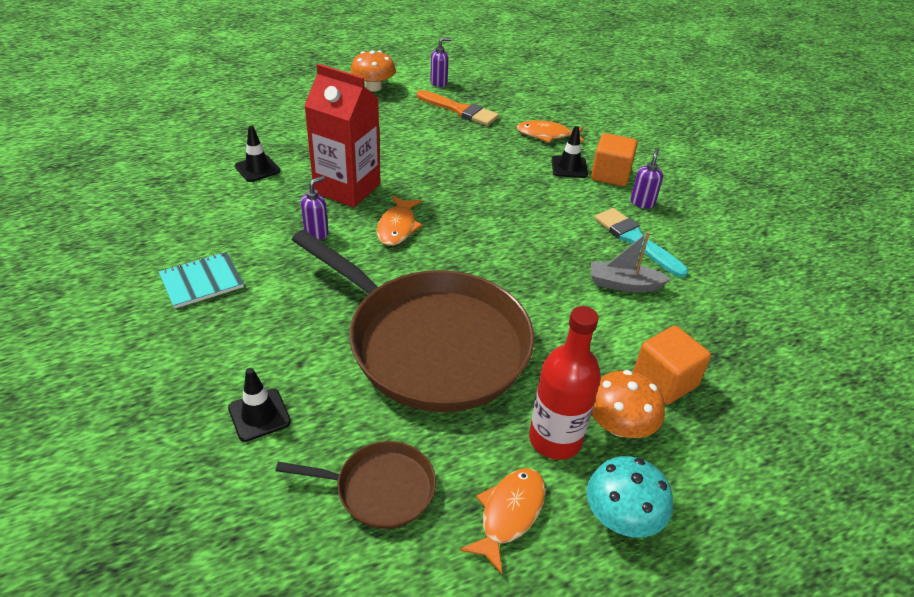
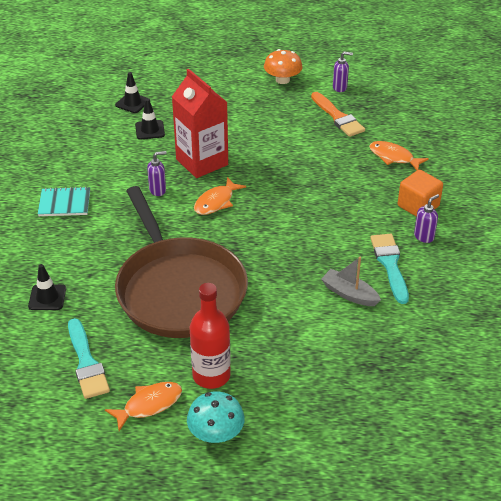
camera: 30 degrees right, 0 degrees up
brown pan [275,441,436,529] -> turquoise brush [68,318,110,399]
black traffic cone [552,126,588,178] -> black traffic cone moved to [115,72,150,113]
orange mushroom [591,370,665,438] -> none
orange cube [633,326,711,404] -> none

